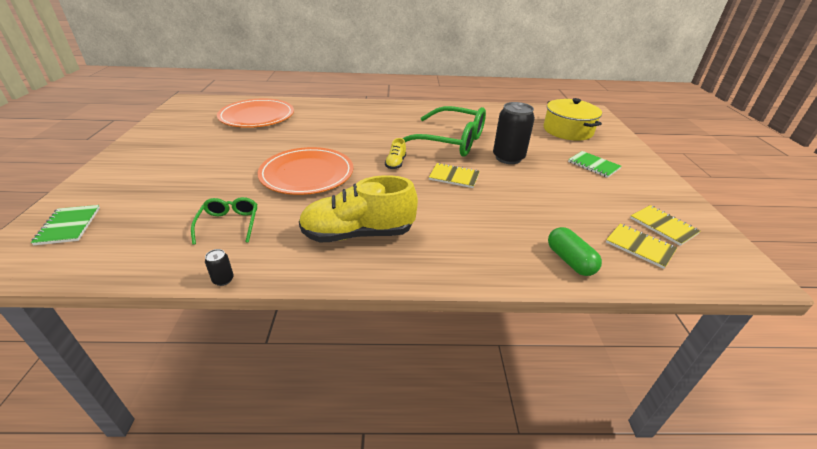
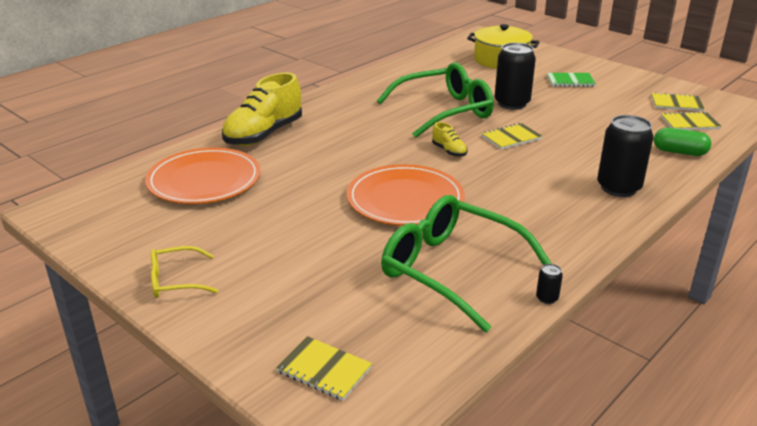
camera: 45 degrees left, 5 degrees down
green notebook [31,205,100,245] -> yellow notebook [276,336,372,401]
green glasses [191,197,257,245] -> green glasses [381,195,552,333], size x2.04
yellow shoe [299,175,418,242] -> yellow shoe moved to [222,73,302,146]
none -> yellow glasses [151,246,218,298]
none -> black can [597,115,654,197]

